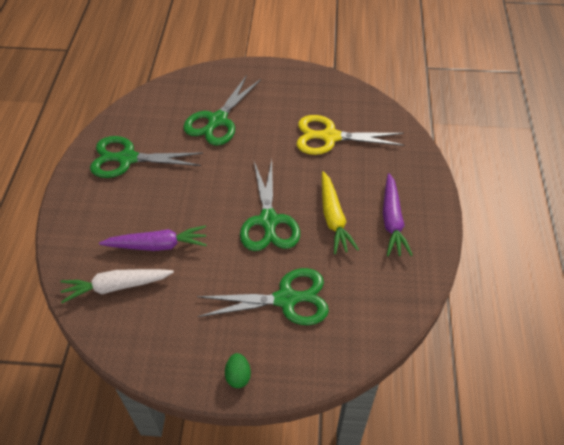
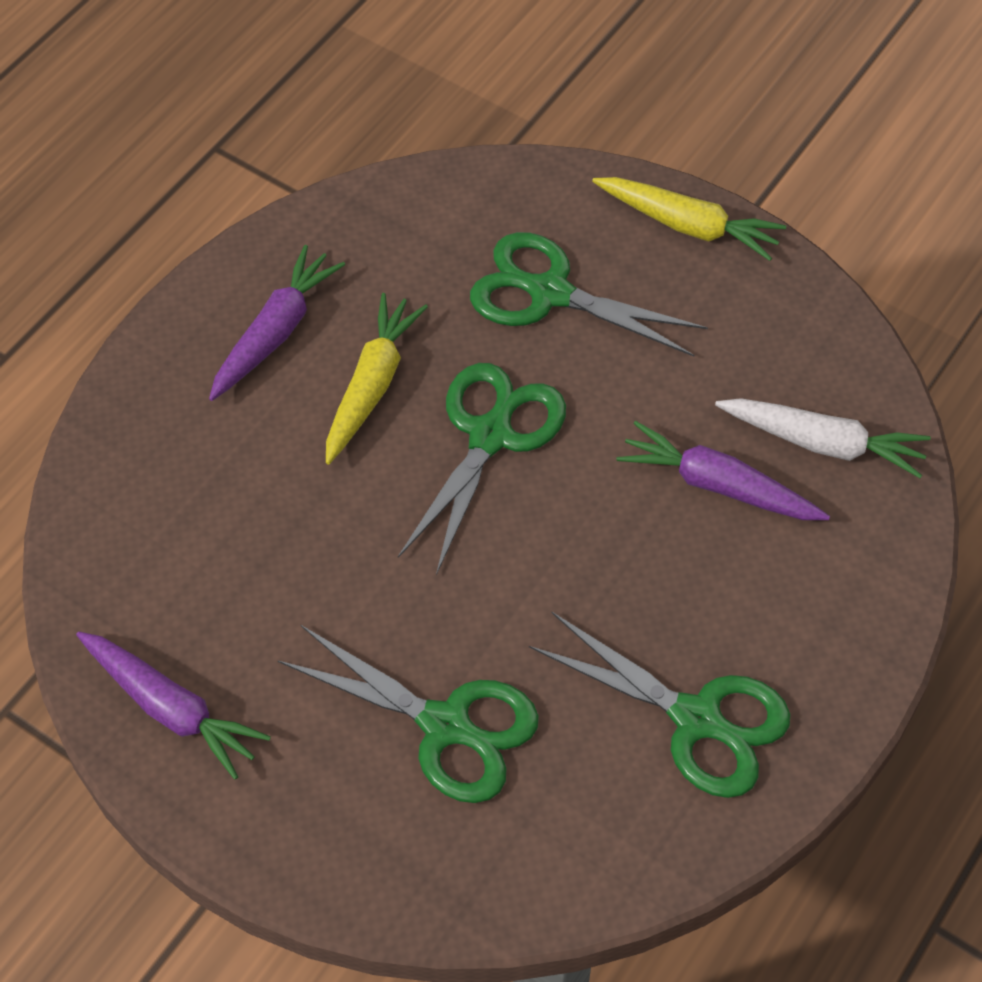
camera: 150 degrees left, 5 degrees up
green scissors [183,75,261,146] -> green scissors turned 60 degrees clockwise [278,625,539,803]
green egg [225,353,251,388] -> yellow carrot [592,177,786,261]
yellow scissors [297,115,404,155] -> none
none -> purple carrot [76,631,271,780]

